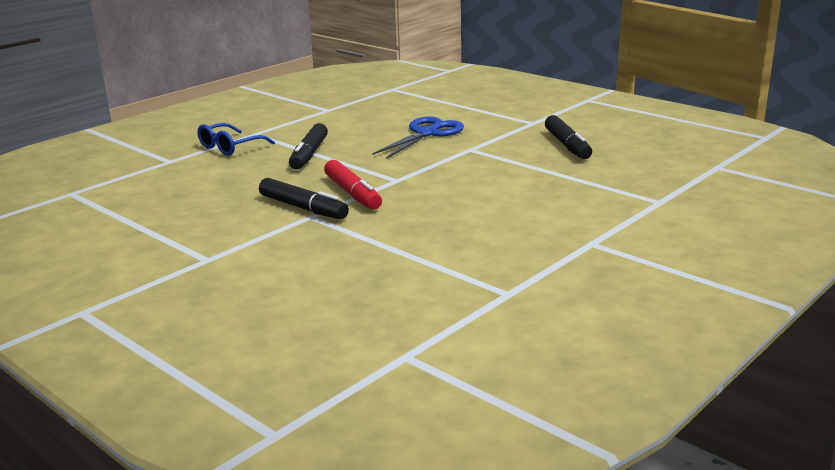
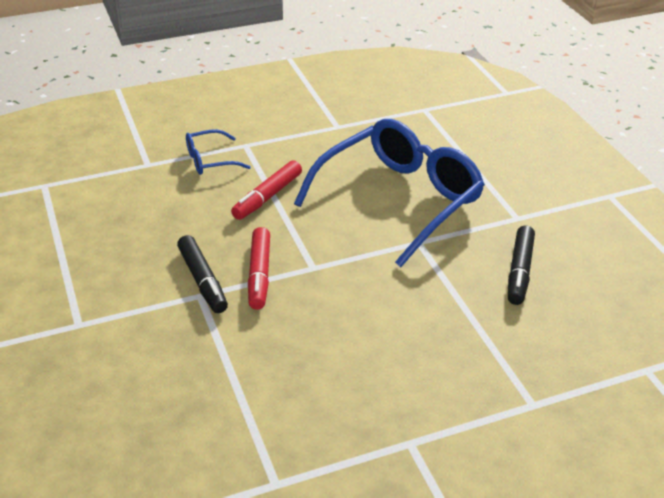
camera: 25 degrees right, 15 degrees up
black marker [289,123,328,170] -> red marker [231,160,302,220]
blue scissors [373,116,464,159] -> blue glasses [294,119,485,267]

